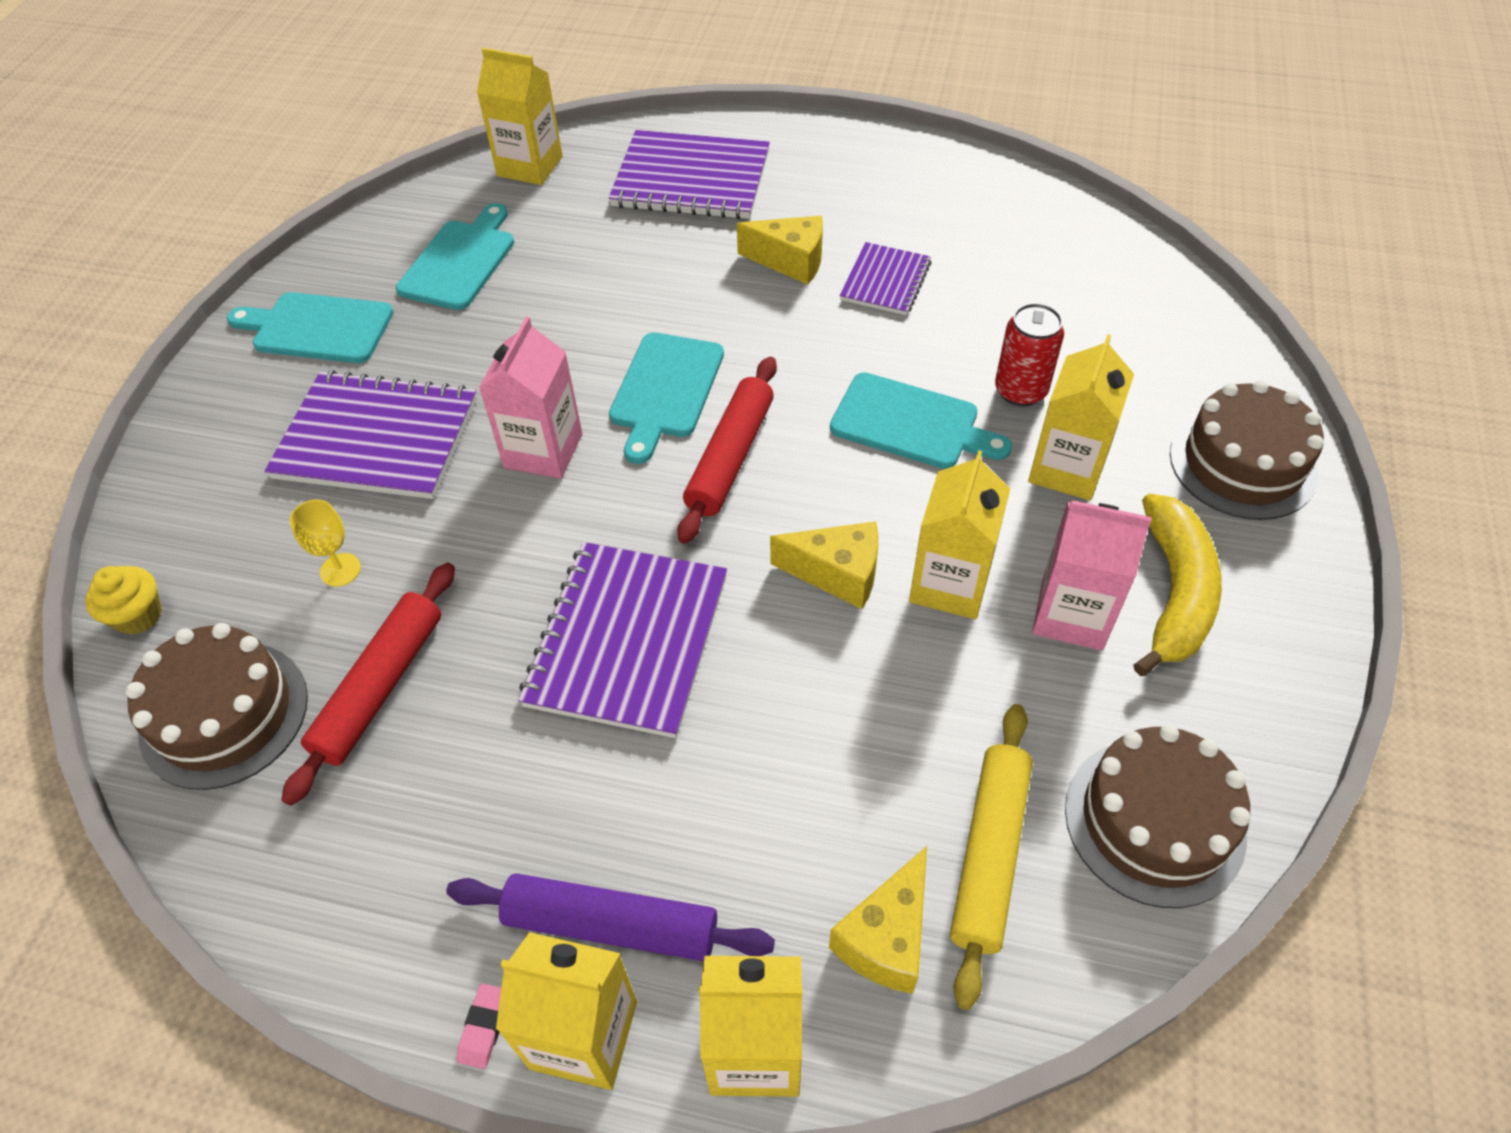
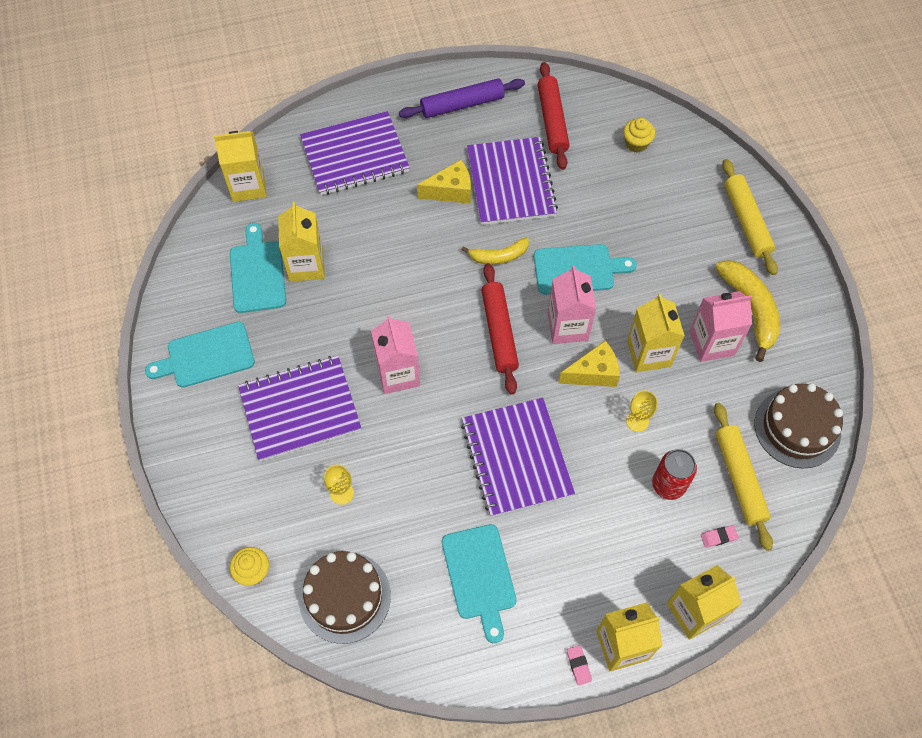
camera: 30 degrees left, 10 degrees up
red rolling pin [281,562,455,806] -> red rolling pin moved to [538,62,570,170]
purple rolling pin [446,873,775,961] -> purple rolling pin moved to [399,78,525,118]
turquoise cutting board [609,332,724,464] -> turquoise cutting board moved to [442,524,517,643]
yellow cheese [829,846,927,994] -> pink eraser [701,525,739,548]
purple notebook [840,242,931,315] -> purple notebook [467,137,558,225], size x1.78
red can [995,303,1064,407] -> red can moved to [652,449,697,500]
yellow carton [1028,334,1134,500] -> yellow carton moved to [278,202,325,282]
brown cake [1170,380,1324,520] -> yellow rolling pin [722,159,778,275]
none -> yellow banana [461,238,529,265]
none -> pink carton [548,265,596,344]
none -> yellow cupcake [623,118,655,153]
none -> yellow goblet [626,390,658,432]

